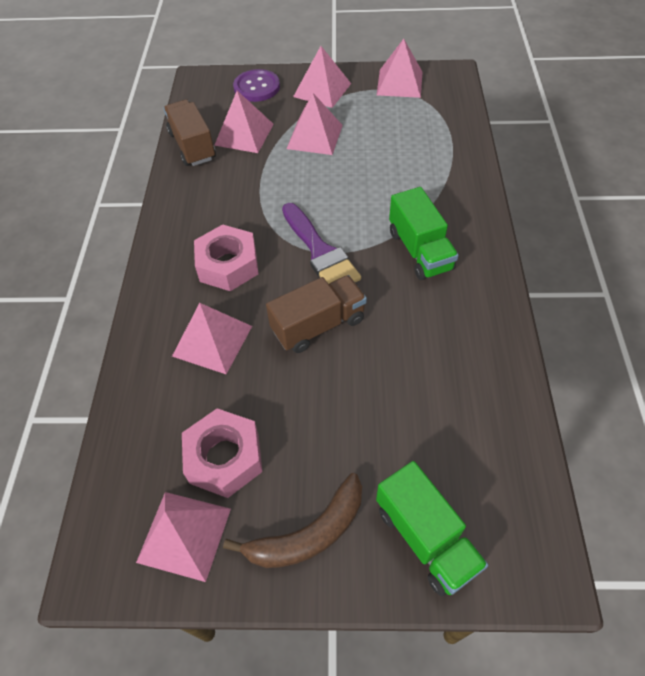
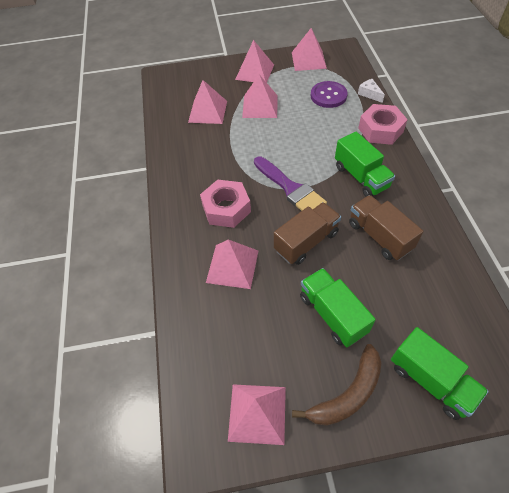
camera: 10 degrees left, 0 degrees up
brown truck [164,100,216,166] -> brown truck moved to [349,195,423,260]
pink nut [182,408,263,498] -> pink nut moved to [358,104,408,145]
purple button [233,69,280,102] -> purple button moved to [311,81,348,108]
none -> green truck [300,268,376,347]
none -> white cheese [358,79,385,103]

